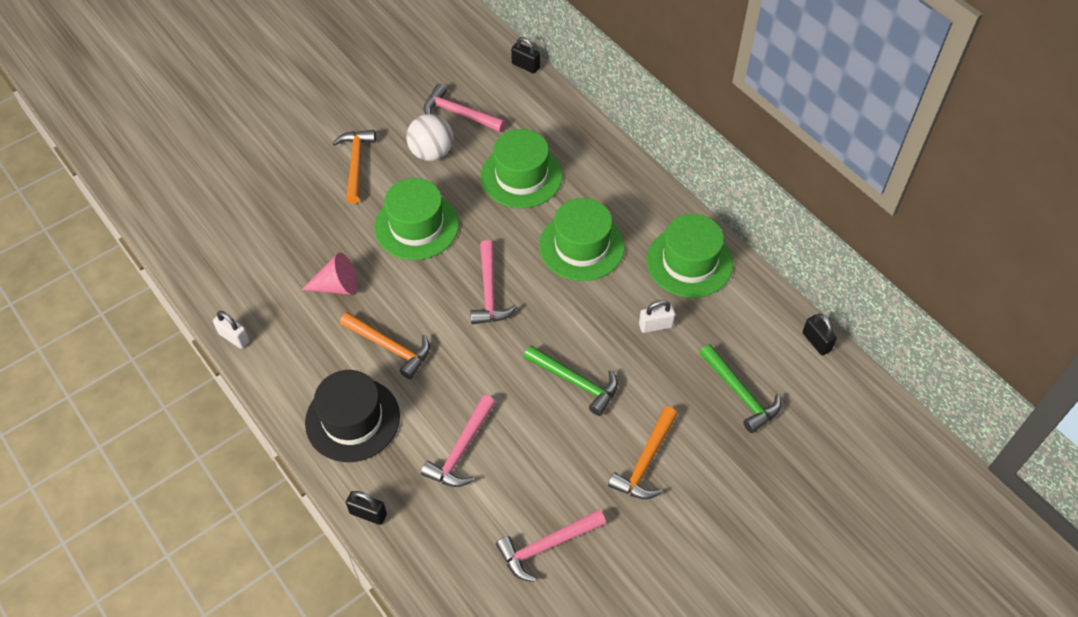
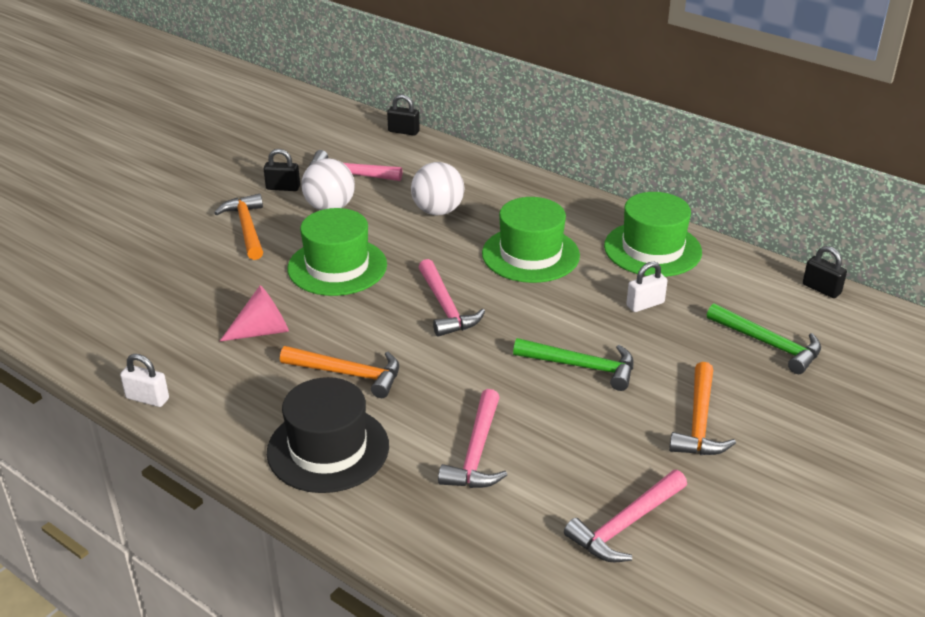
camera: 15 degrees left, 20 degrees down
black padlock [346,491,387,525] -> black padlock moved to [264,149,300,191]
green hat [481,129,563,208] -> white ball [411,162,464,216]

